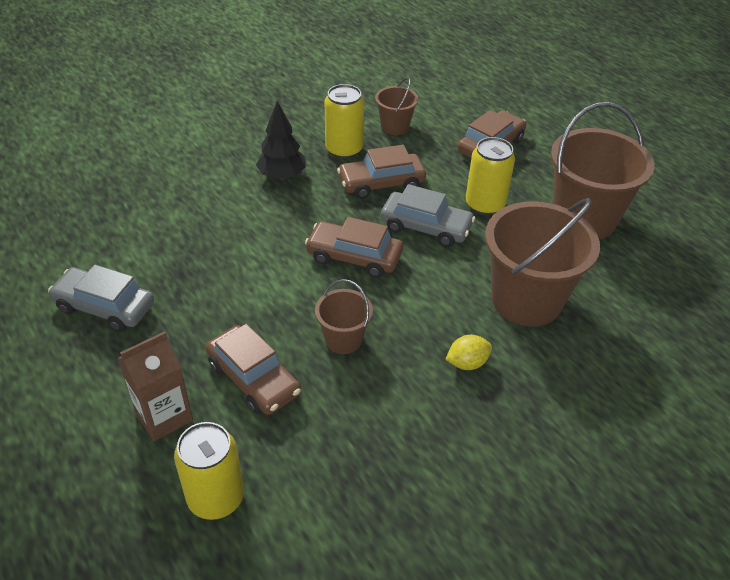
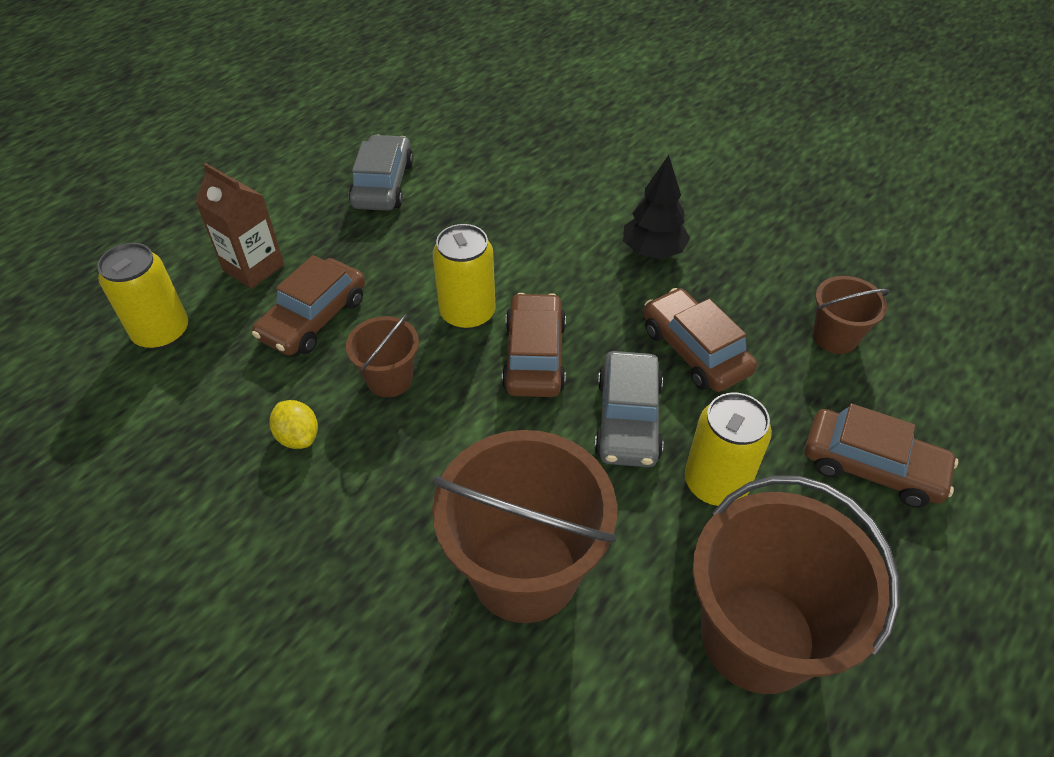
camera: 75 degrees right, 5 degrees up
yellow can [325,84,364,159] -> yellow can moved to [433,224,496,330]
yellow lemon [446,335,492,370] -> yellow lemon moved to [269,400,318,449]

